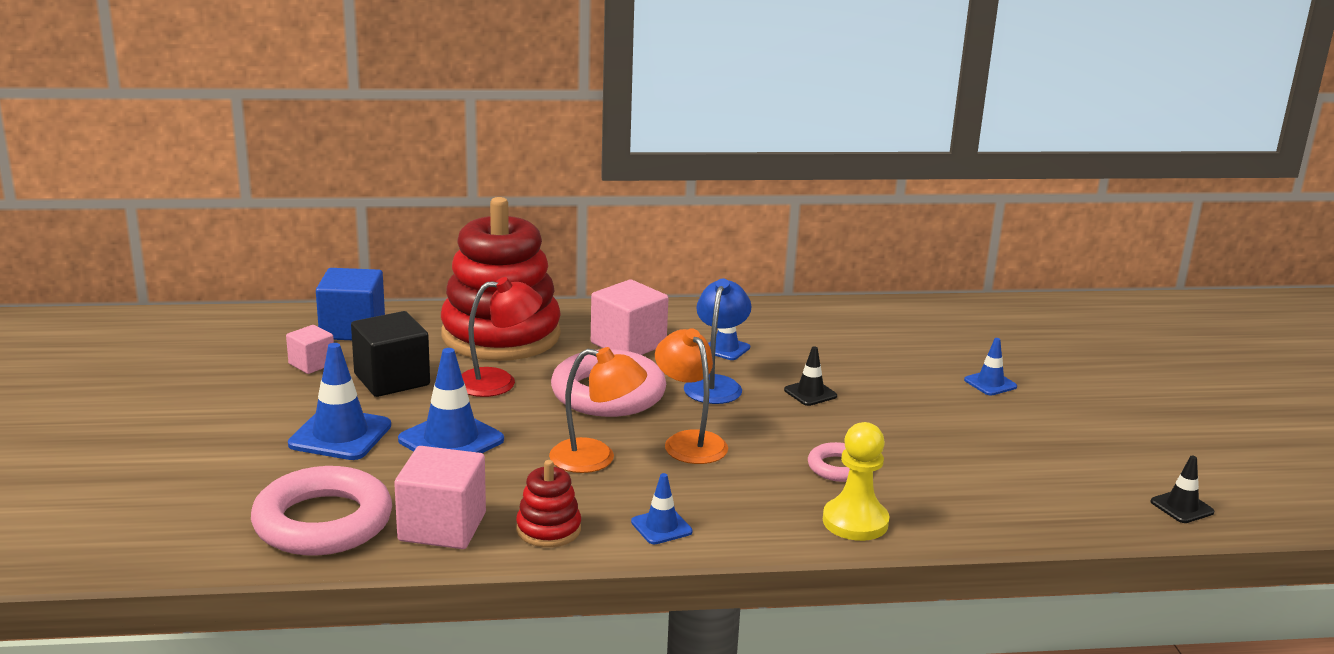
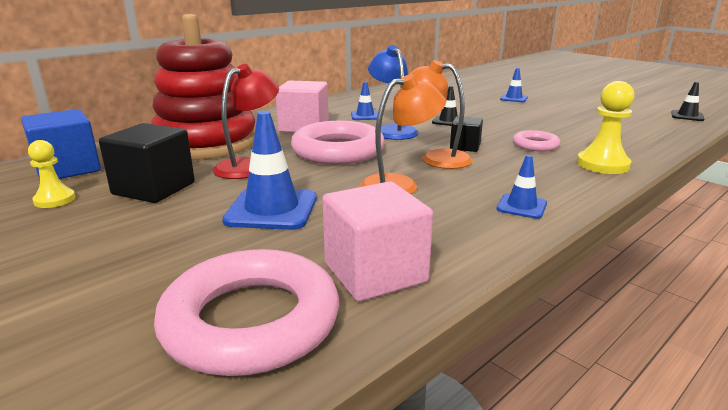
camera: 35 degrees left, 0 degrees up
pink cube [286,325,334,374] -> yellow pawn [28,140,75,208]
blue traffic cone [288,343,391,460] -> none
red stacking toy [516,460,581,547] -> none
none -> black cube [450,116,483,152]

